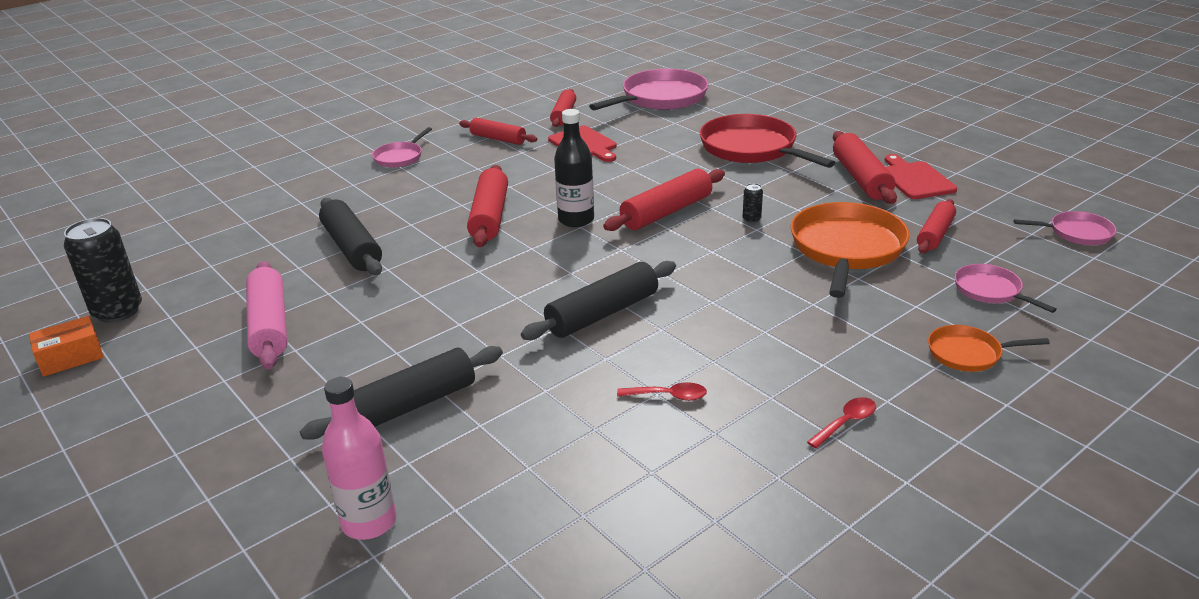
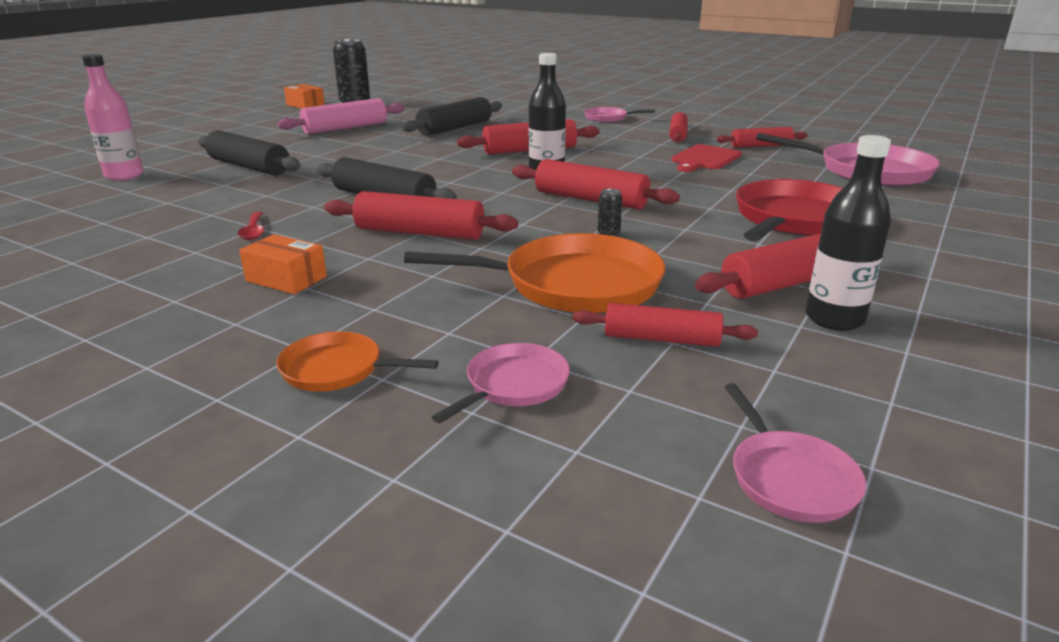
camera: 70 degrees right, 5 degrees down
red spoon [807,397,876,448] -> none
red cutting board [885,154,957,199] -> black bottle [805,135,891,331]
orange pan [928,325,1050,372] -> orange pan turned 60 degrees counterclockwise [277,331,439,392]
none -> orange box [239,234,327,294]
none -> red rolling pin [324,191,518,240]

